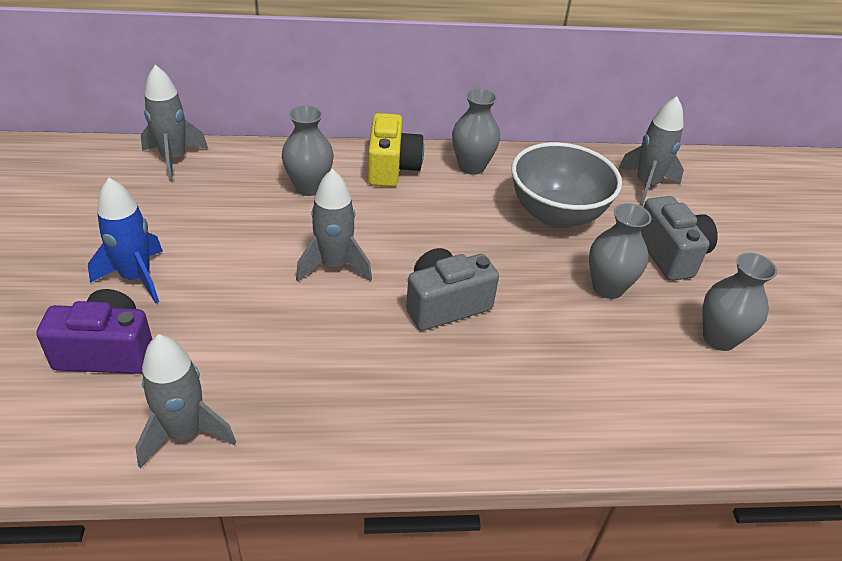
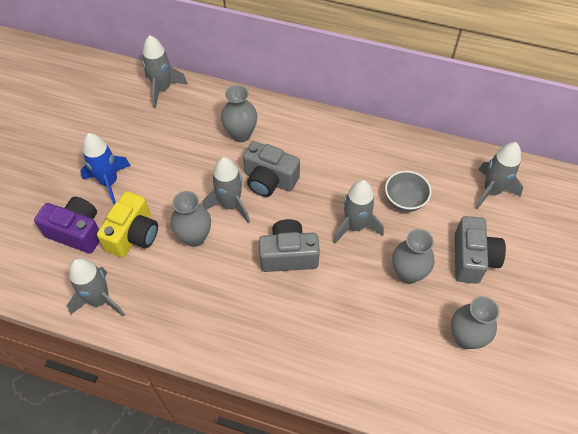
camera: 25 degrees right, 15 degrees up
yellow camera [368,113,424,187] -> yellow camera moved to [97,191,158,258]
grey vase [452,88,500,175] -> grey vase moved to [171,191,211,247]
grey bowl [511,142,622,228] -> grey bowl [385,171,431,212], size x0.57
none -> grey camera [243,141,300,197]
none -> grey rocket [333,180,384,244]

